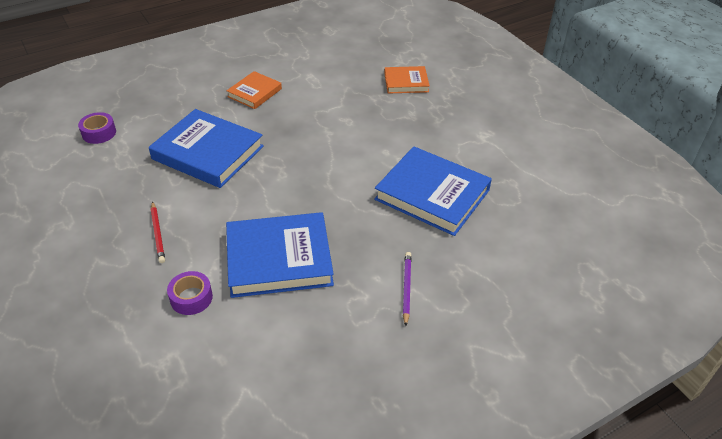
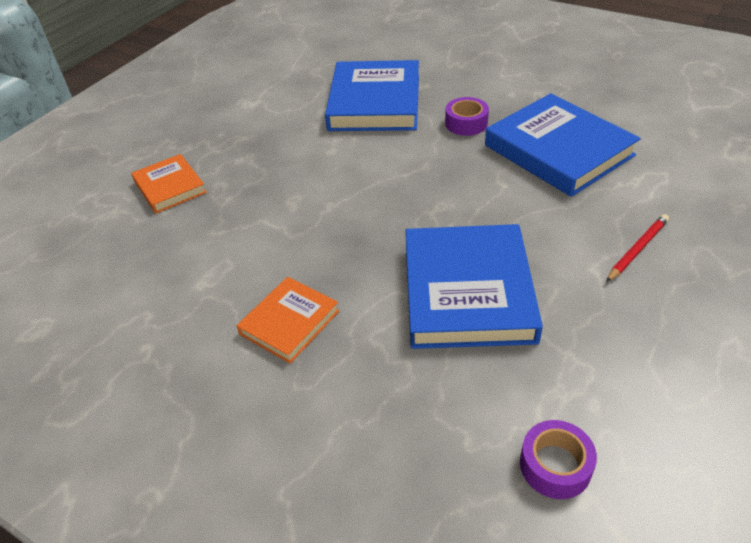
camera: 115 degrees left, 0 degrees up
purple tape [167,271,213,315] -> purple tape moved to [445,97,489,136]
orange book [227,71,282,109] -> orange book turned 60 degrees counterclockwise [237,277,339,363]
purple pencil [403,252,412,326] -> none

